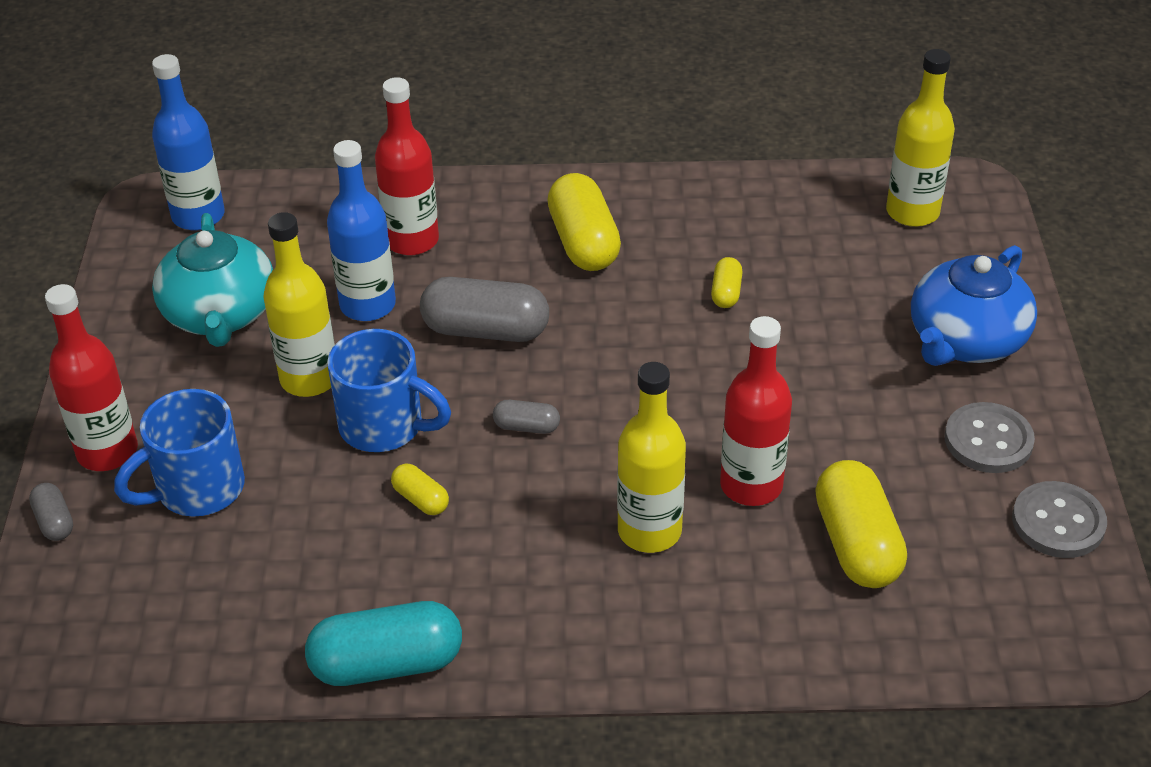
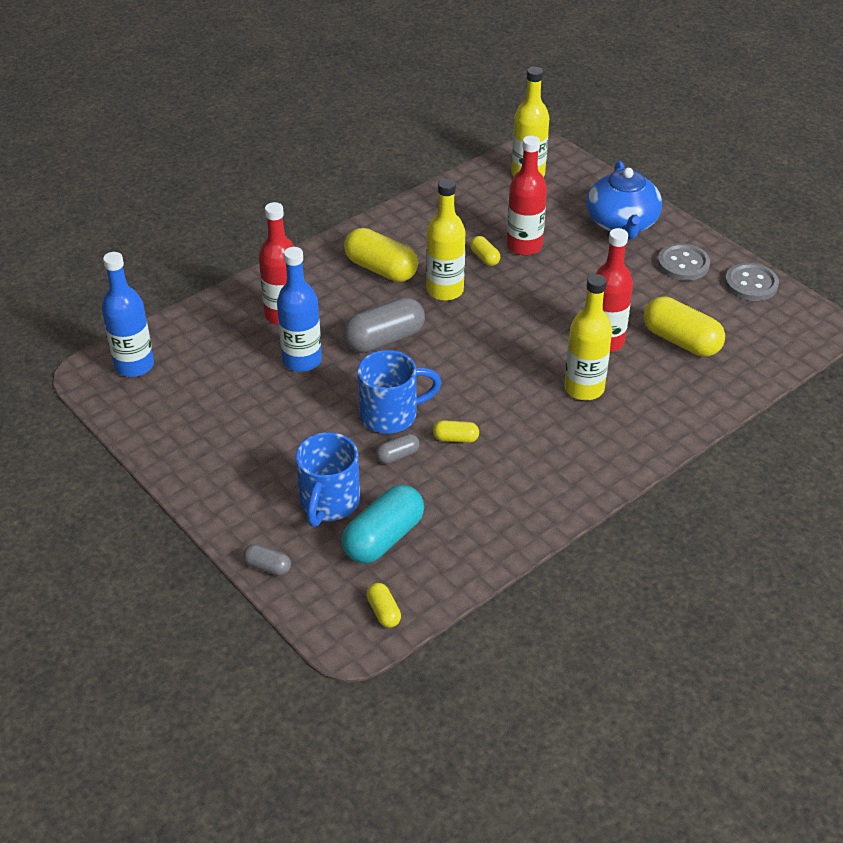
camera: 40 degrees left, 0 degrees up
red bottle [45,284,138,471] -> red bottle moved to [507,136,547,256]
turquoise teapot [152,213,273,347] -> none
yellow bottle [264,212,335,397] -> yellow bottle moved to [426,179,465,301]
turquoise capsule [305,601,462,686] -> turquoise capsule moved to [342,485,424,564]
grey capsule [493,400,560,434] -> grey capsule moved to [376,434,420,464]
none -> yellow capsule [366,583,401,628]

